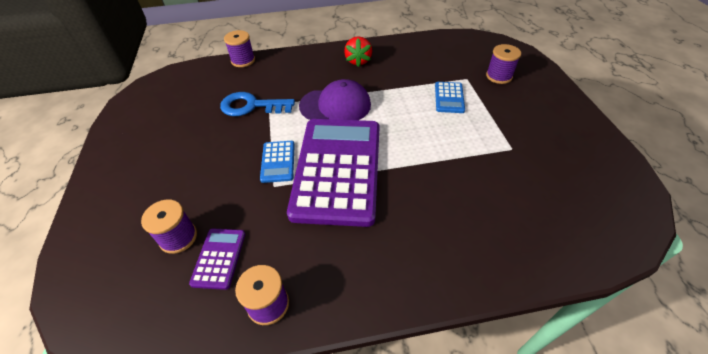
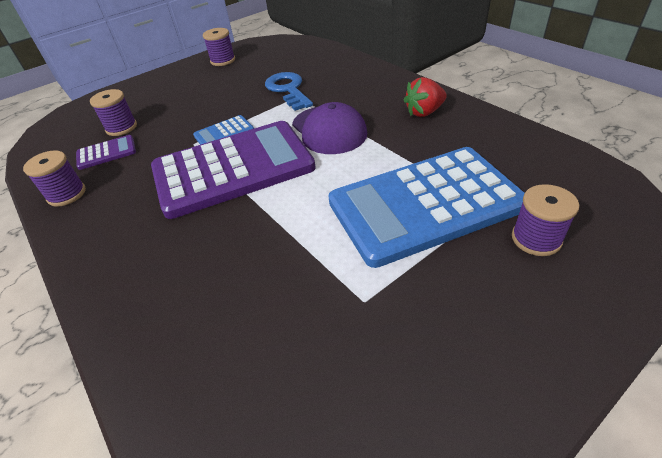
camera: 65 degrees right, 5 degrees down
purple spool [224,30,255,67] -> purple spool moved to [203,28,235,66]
blue calculator [435,82,465,113] -> blue calculator [328,147,524,268], size x2.46

